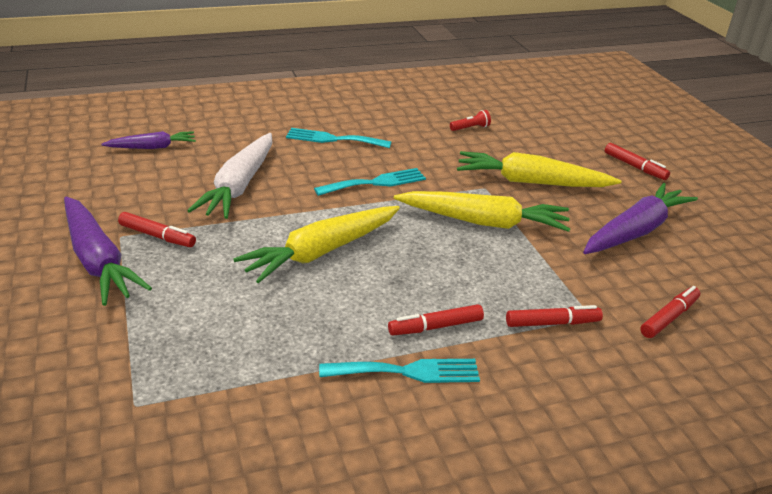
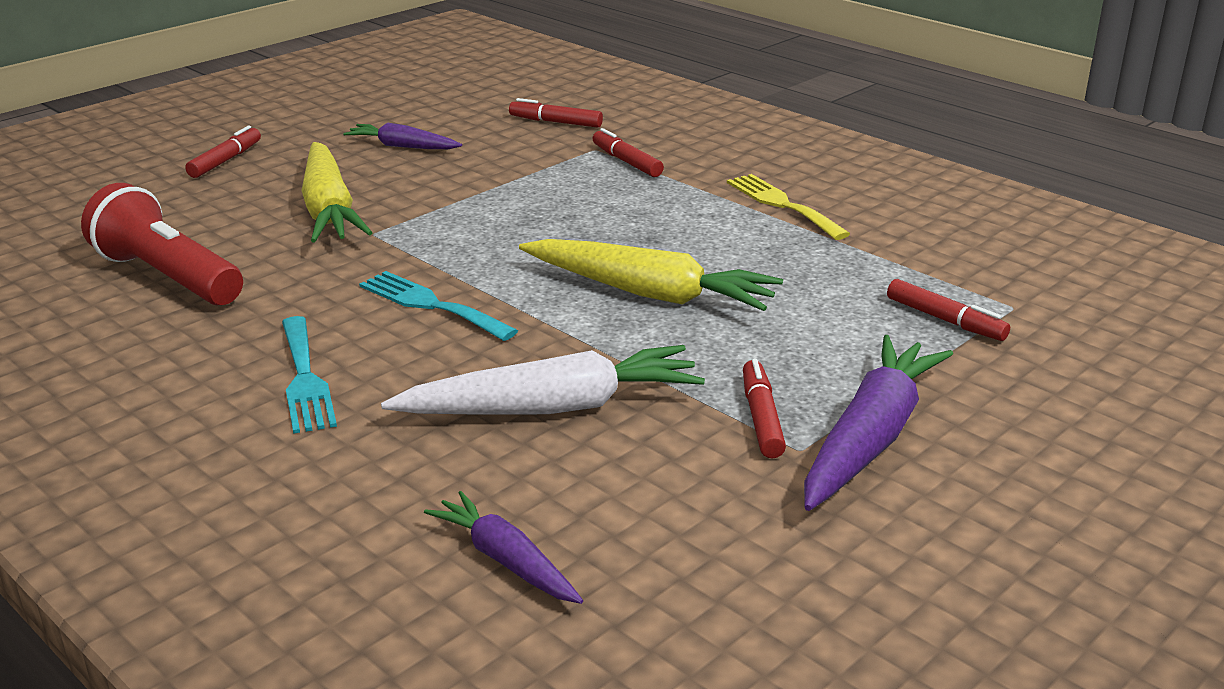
camera: 115 degrees left, 5 degrees down
turquoise fork [319,359,480,383] -> yellow fork [727,174,850,240]
red marker [388,304,484,335] -> red marker moved to [887,279,1010,341]
yellow carrot [394,191,570,232] -> none
red flashlight [450,110,491,131] -> red flashlight [81,183,243,305], size x2.48
purple carrot [583,183,698,254] -> purple carrot [343,123,462,149], size x0.57

